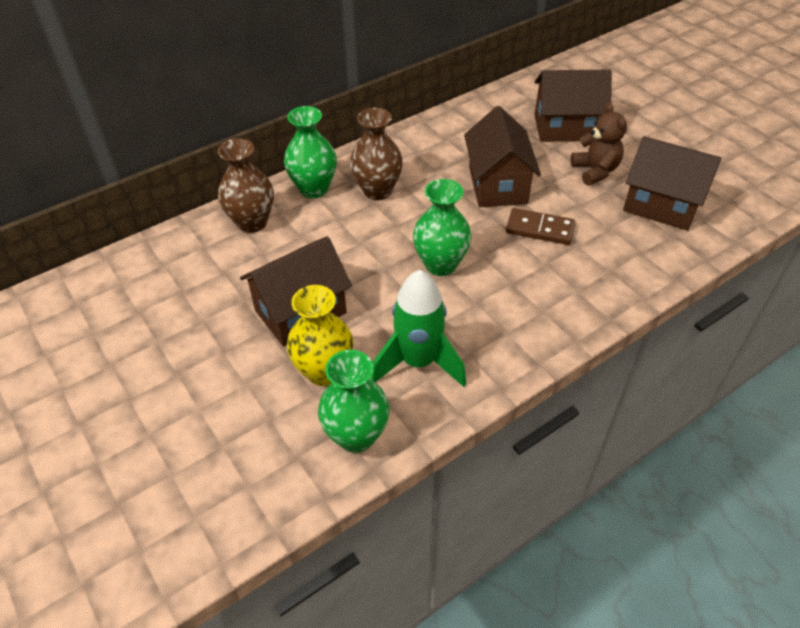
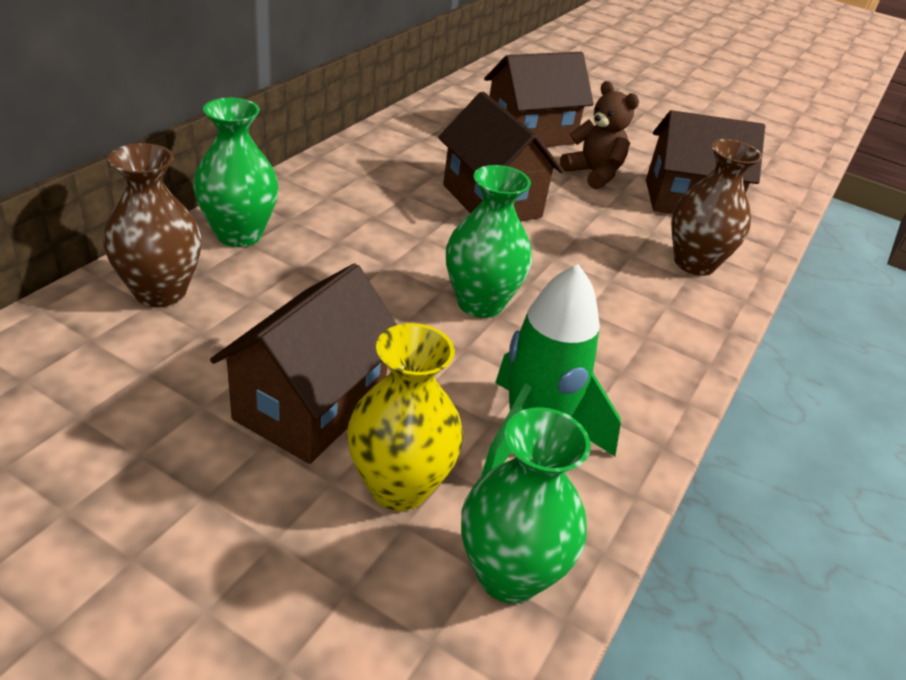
camera: 30 degrees left, 10 degrees down
brown vase [350,108,403,200] -> brown vase moved to [671,139,762,276]
brown domino [506,208,575,245] -> none

